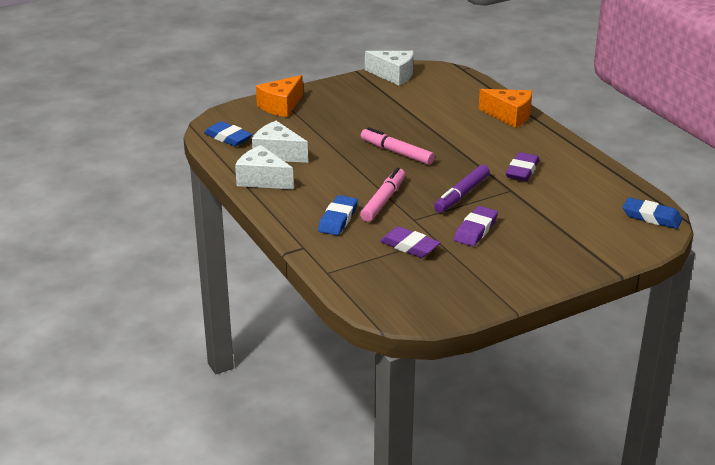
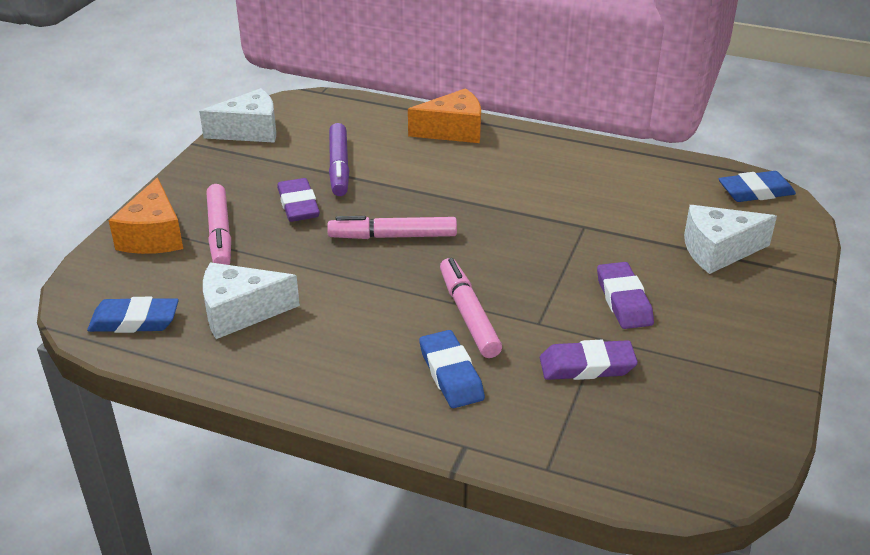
camera: 40 degrees left, 5 degrees up
white cheese [235,145,294,189] -> white cheese moved to [684,205,777,274]
purple marker [434,165,490,213] -> purple marker moved to [329,123,349,196]
purple eraser [506,152,539,181] -> purple eraser moved to [277,178,320,222]
none -> pink marker [207,184,231,265]

